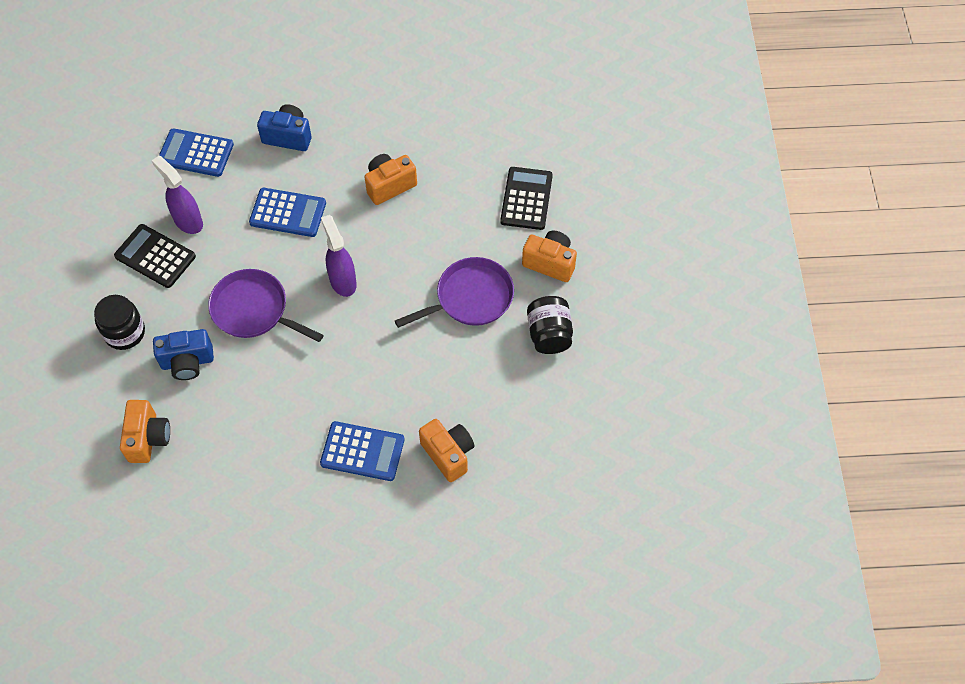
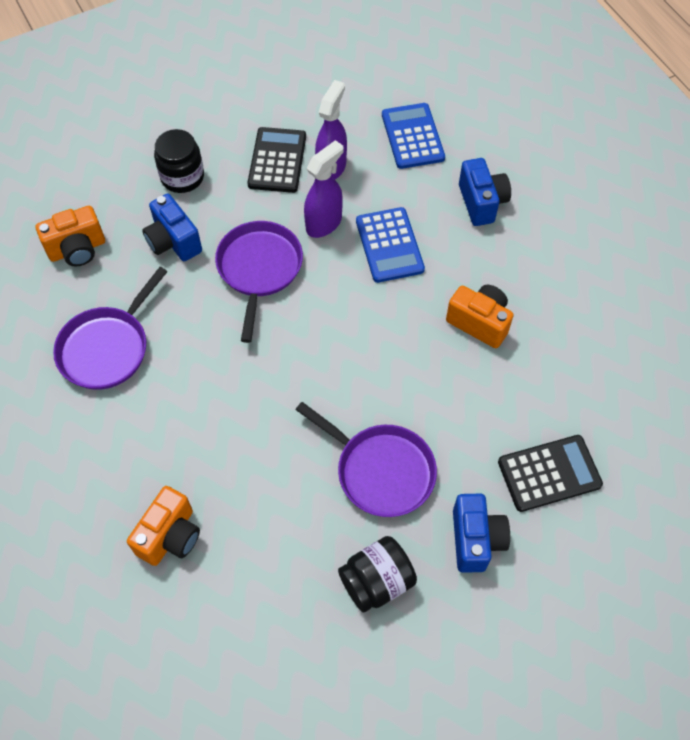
camera: 65 degrees right, 0 degrees up
blue calculator [320,421,405,481] -> none
purple spray bottle [321,215,357,297] -> purple spray bottle moved to [304,140,343,238]
orange camera [522,230,577,282] -> blue camera [453,494,510,573]
none -> purple pan [53,267,168,390]

